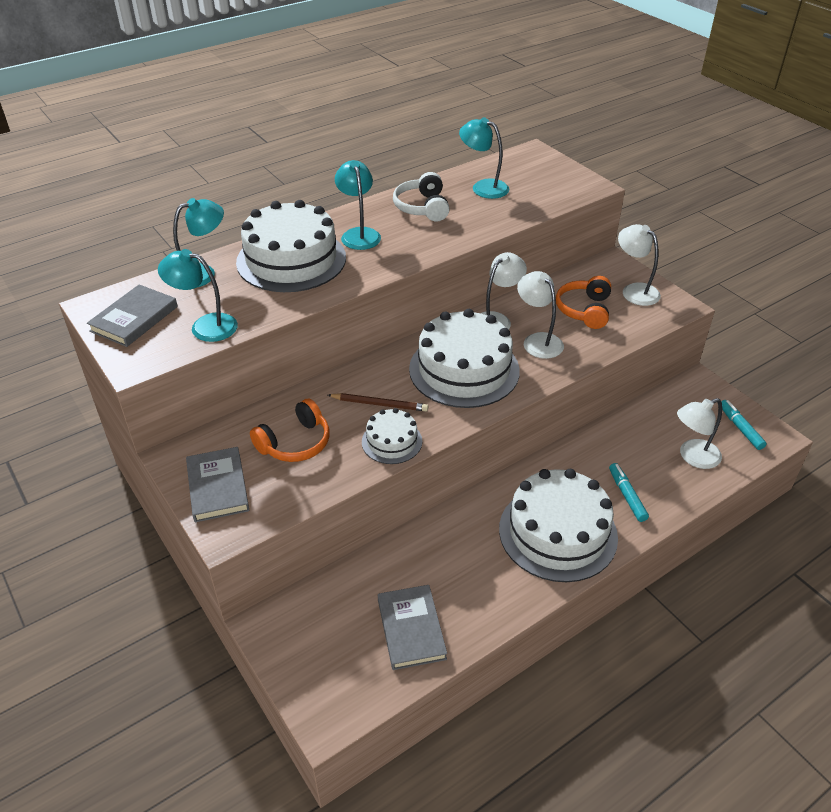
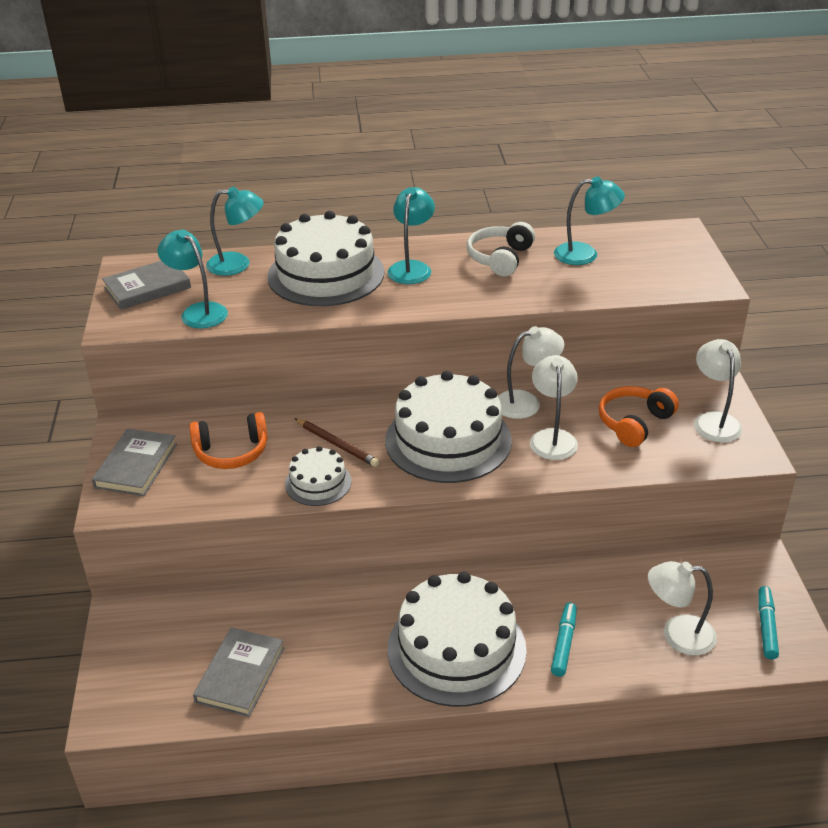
camera: 30 degrees right, 5 degrees down
turquoise lamp [459,117,509,199] -> turquoise lamp turned 120 degrees clockwise [554,177,625,265]

